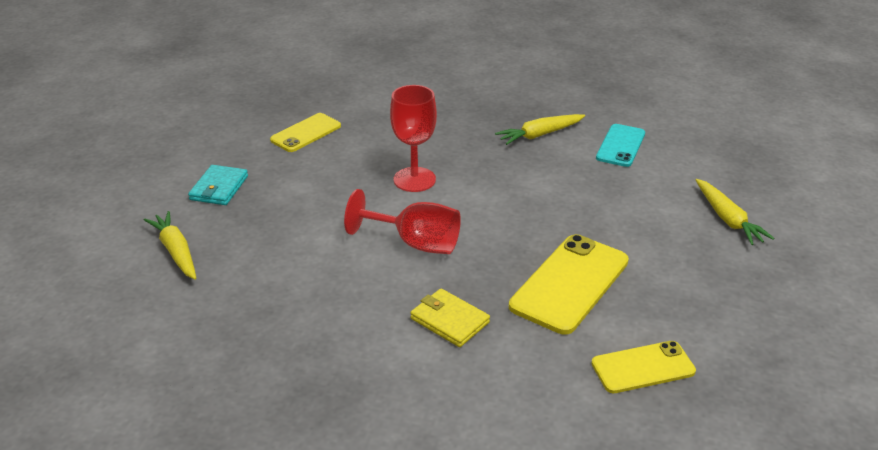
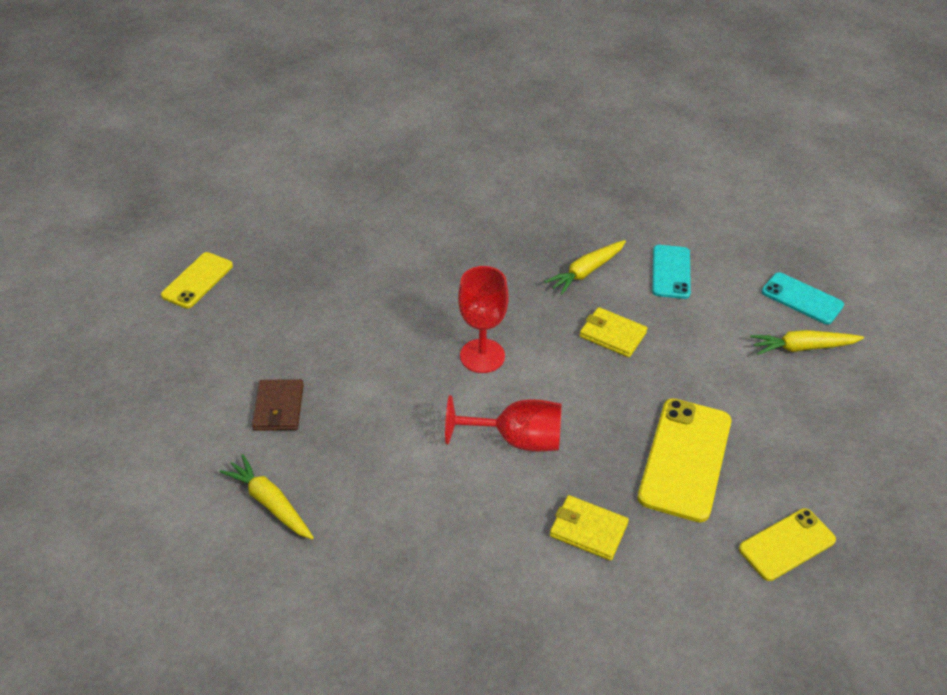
camera: 15 degrees left, 10 degrees up
turquoise wallet [188,165,248,205] -> brown wallet [252,379,304,431]
yellow phone [270,113,341,152] -> yellow phone moved to [161,252,233,308]
yellow carrot [696,179,774,245] -> yellow carrot turned 120 degrees clockwise [750,330,864,355]
none -> yellow wallet [579,307,647,358]
none -> turquoise phone [762,272,844,324]

